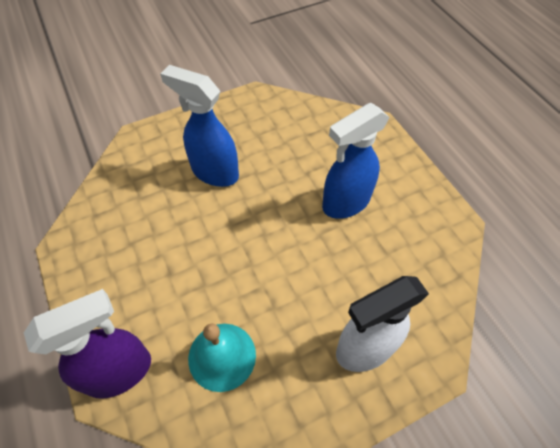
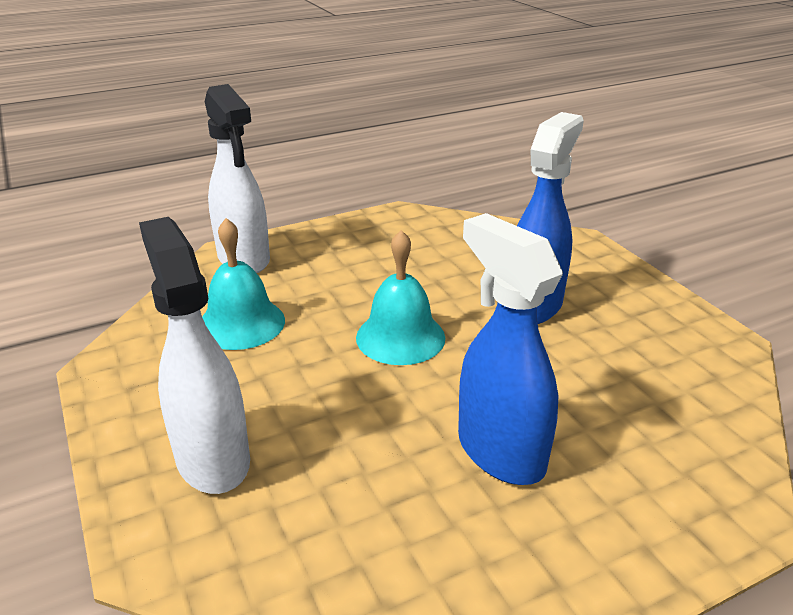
camera: 90 degrees right, 25 degrees down
purple spray bottle [24,289,151,399] -> white spray bottle [205,84,270,273]
none -> turquoise bell [356,230,445,365]

